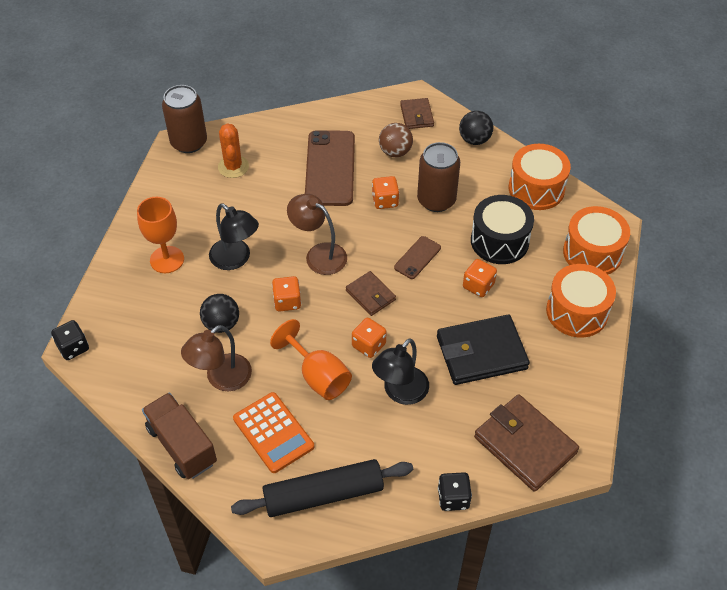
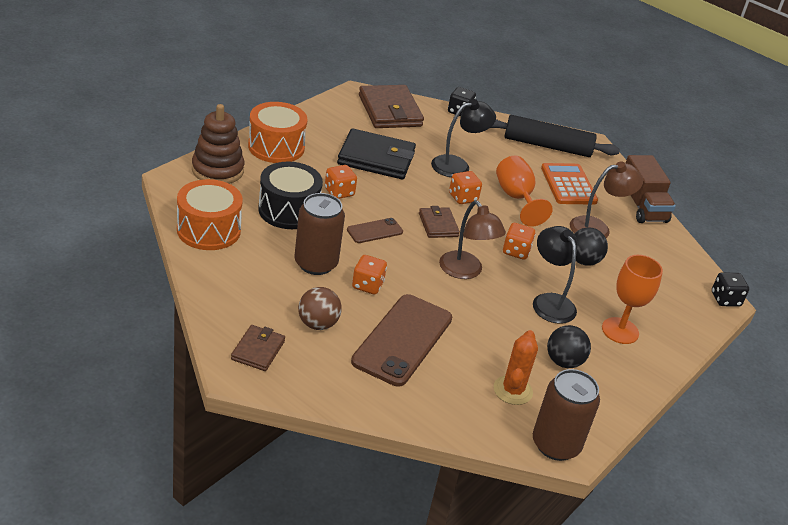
camera: 160 degrees left, 15 degrees down
black ball [459,111,493,145] -> black ball moved to [547,325,591,368]
orange drum [563,206,630,275] -> brown stacking toy [192,104,245,184]

